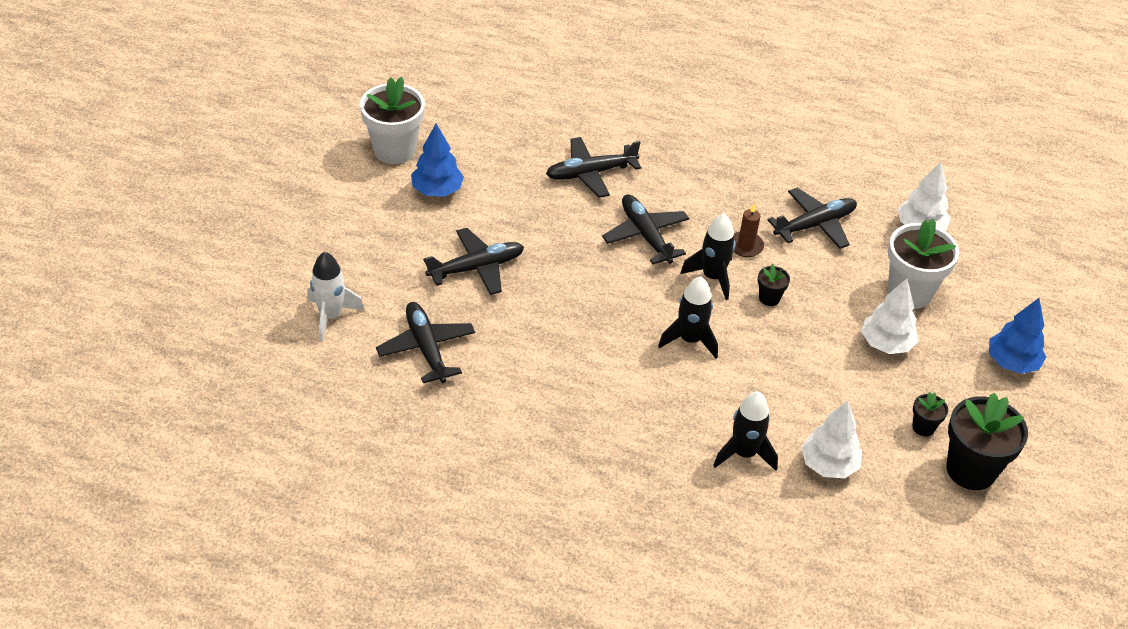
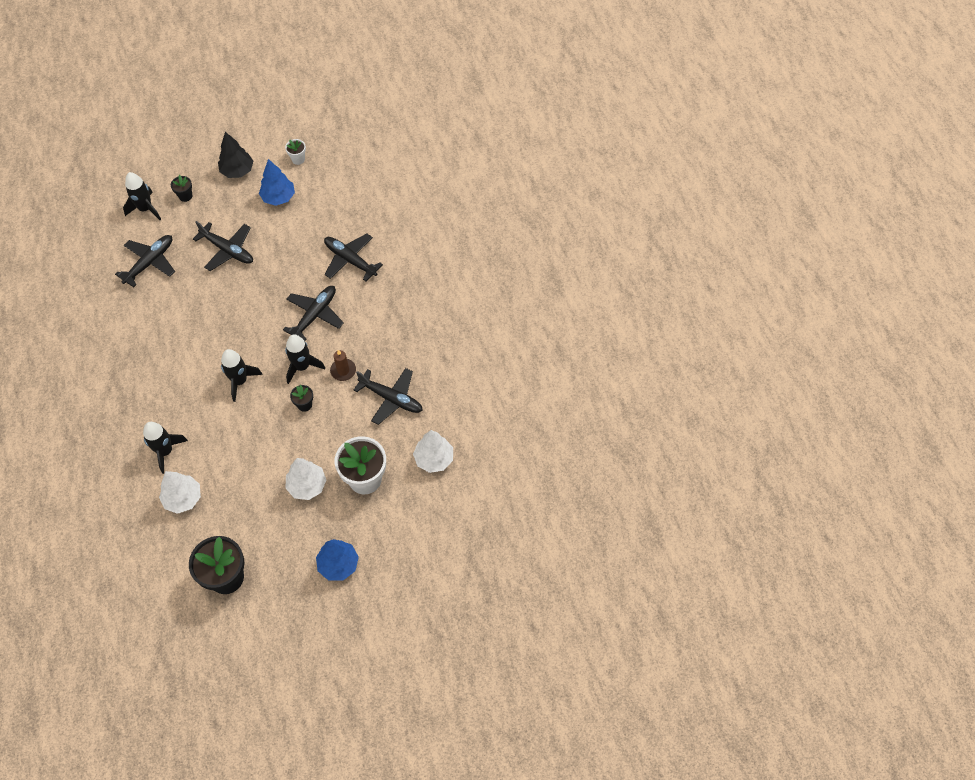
camera: 60 degrees right, 15 degrees up
white rocket [307,252,365,341] -> black rocket [123,172,161,220]
white flower pot [360,77,425,164] -> white flower pot [285,139,306,165], size x0.47
black flower pot [912,392,948,437] -> black flower pot moved to [171,175,192,202]
none -> black tree [218,132,253,178]

